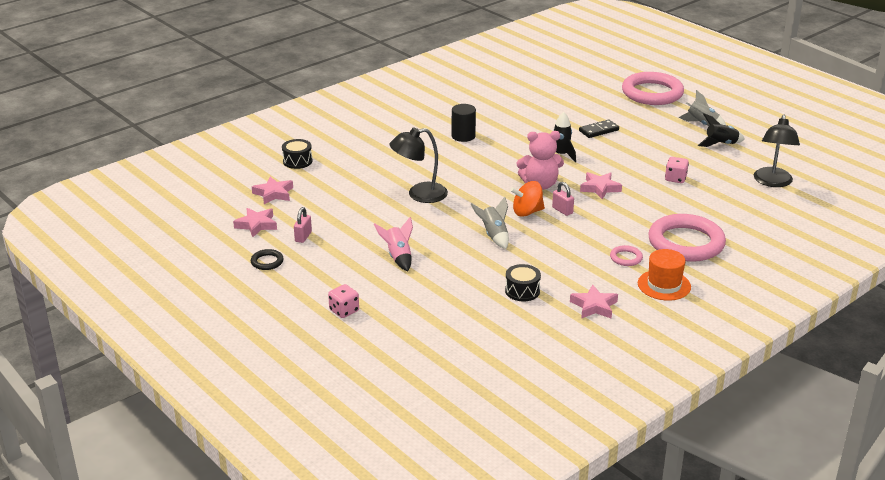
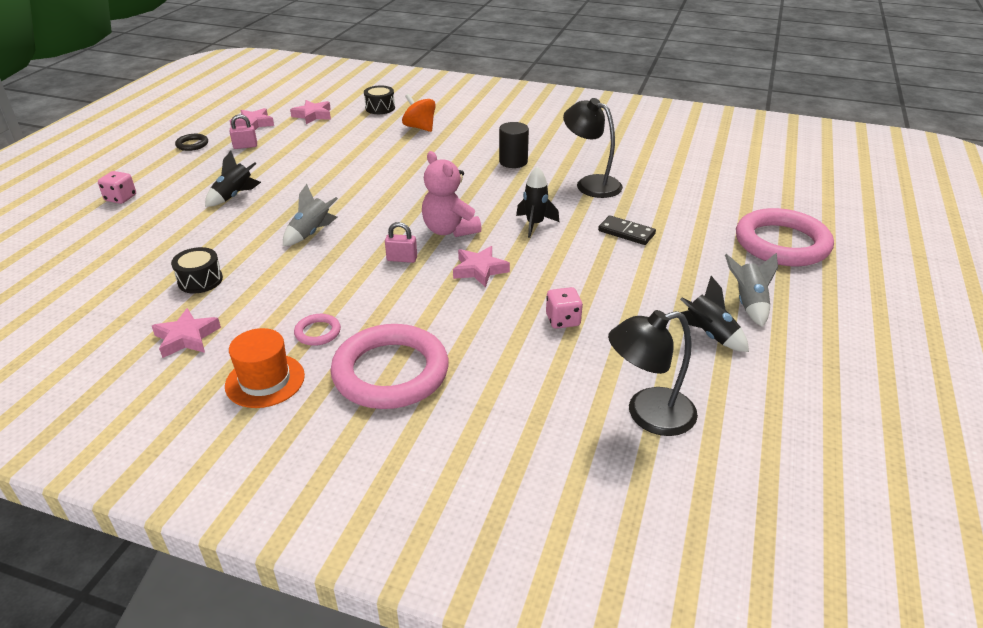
camera: 60 degrees right, 5 degrees up
pink rocket [374,217,413,271] -> black rocket [205,151,261,207]
black lamp [389,128,448,203] -> black lamp moved to [563,98,623,198]
orange spinning top [510,181,545,217] -> orange spinning top moved to [402,94,436,132]
pink padlock [552,182,574,216] -> pink padlock turned 75 degrees clockwise [385,222,417,263]

